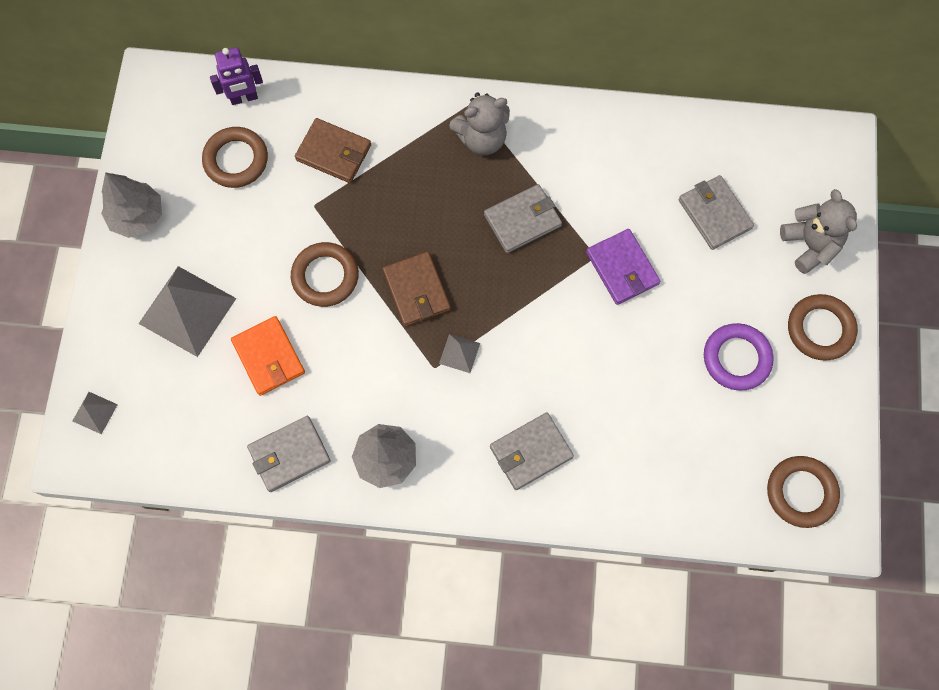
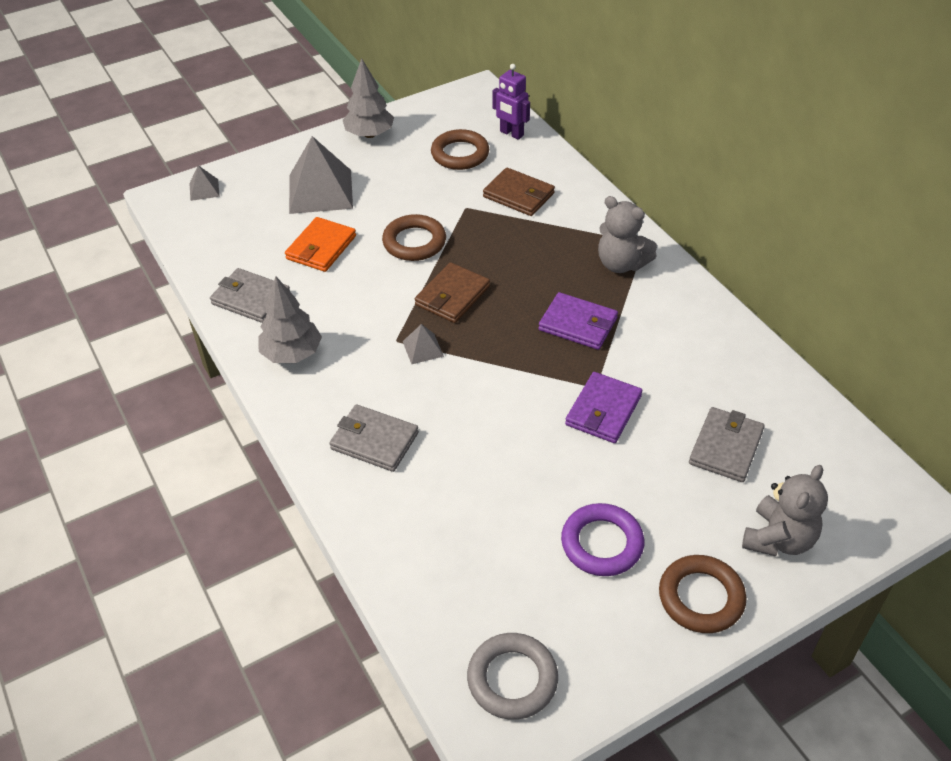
camera: 55 degrees right, 25 degrees down
brown wallet [295,118,371,183] -> brown wallet turned 45 degrees counterclockwise [483,168,555,216]
grey wallet [484,184,562,253] -> purple wallet [539,292,618,350]
brown ring [767,456,840,528] -> grey ring [467,633,558,720]

